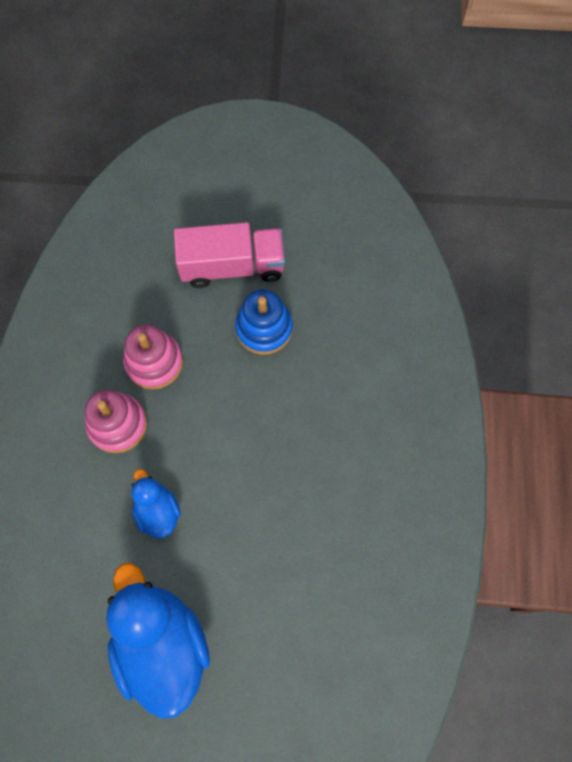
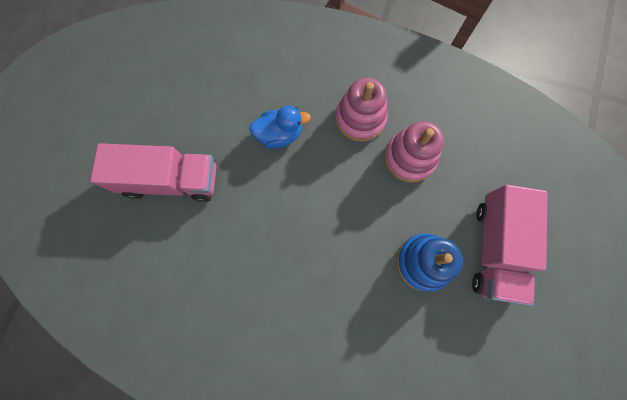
camera: 105 degrees right, 5 degrees up
blue duck [106,563,210,719] -> none
none -> pink truck [90,143,216,202]

